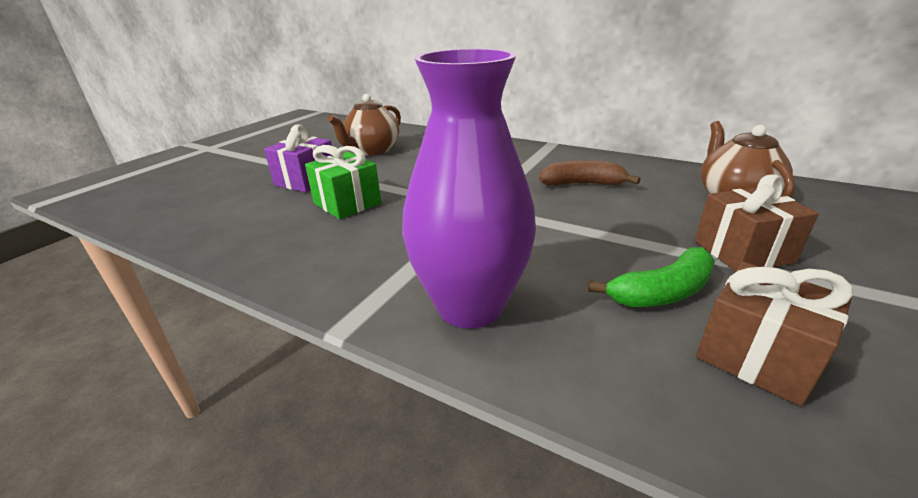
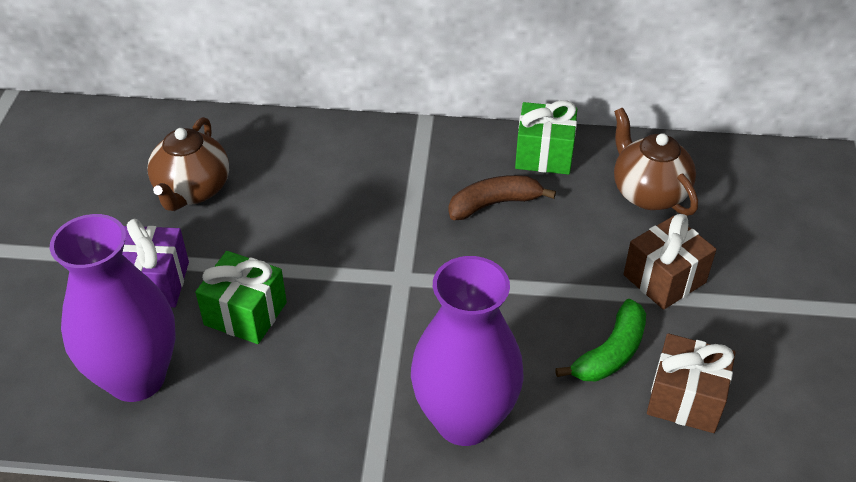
camera: 25 degrees left, 15 degrees up
none -> purple vase [50,214,176,402]
none -> green gift [515,100,577,175]

